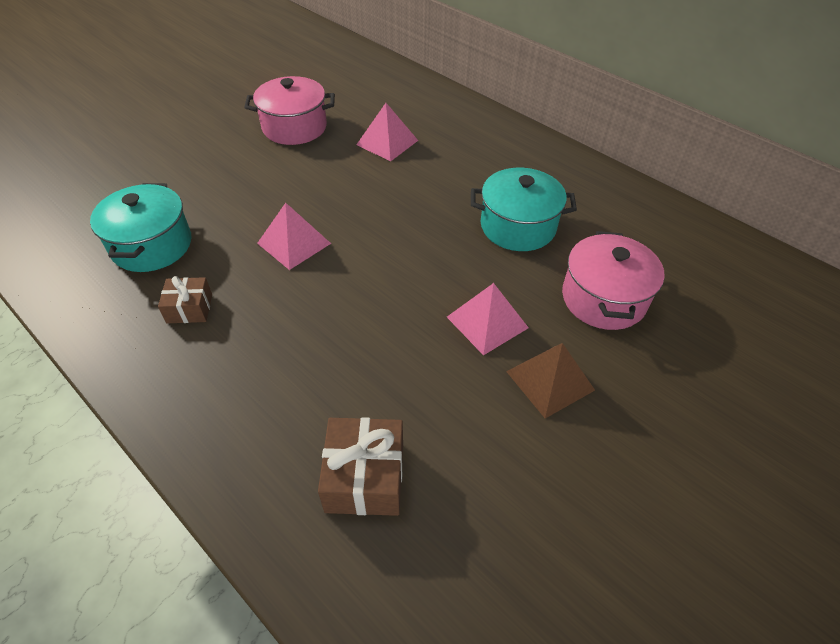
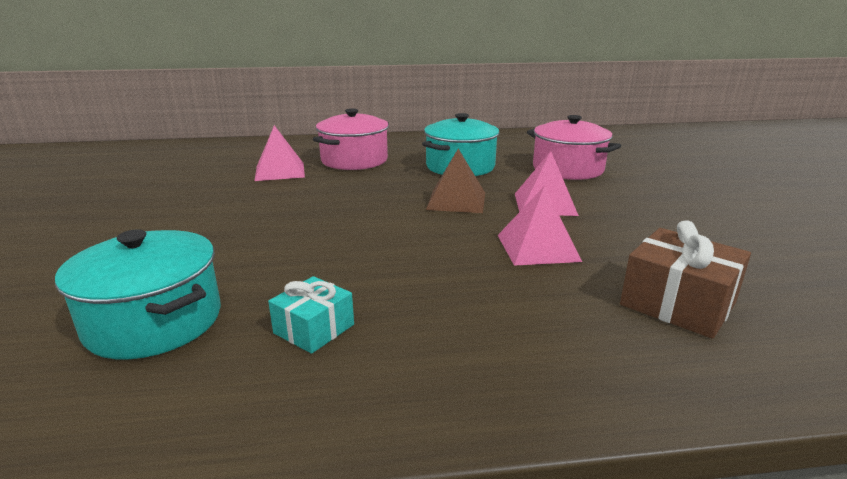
camera: 50 degrees left, 25 degrees down
brown gift [158,276,212,323] -> turquoise gift [268,276,354,354]
pink pot [244,76,335,145] -> pink pot moved to [313,109,389,170]
pink pyramid [257,203,331,270] -> pink pyramid moved to [498,186,582,266]
brown pyramid [506,343,595,418] -> brown pyramid moved to [426,148,485,213]

